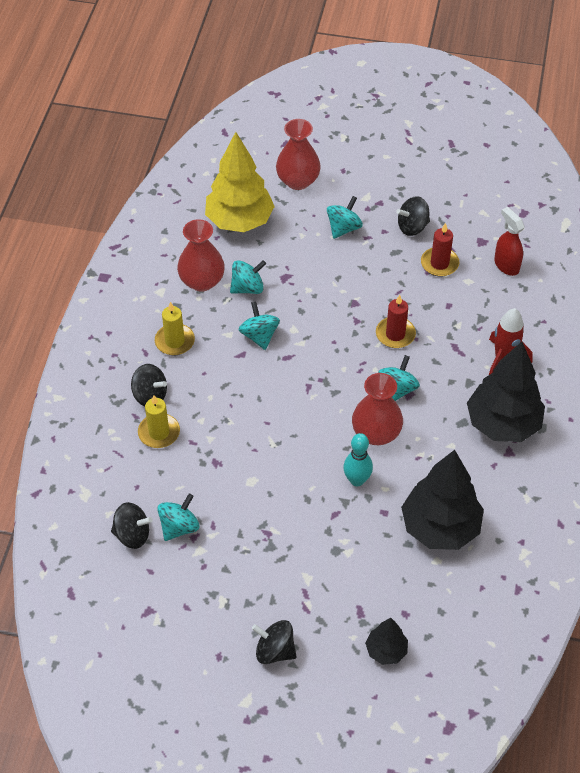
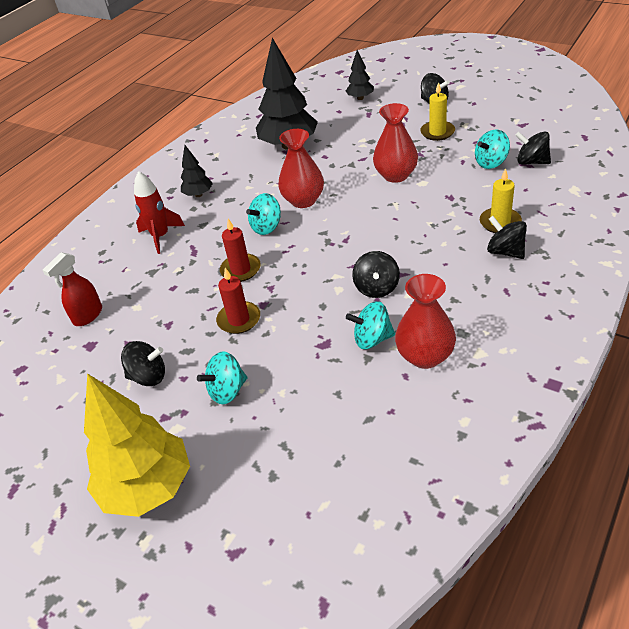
camera: 155 degrees left, 10 degrees down
yellow candle [155,302,195,355] -> yellow candle moved to [420,82,455,141]
yellow tree [205,132,275,232] -> yellow tree moved to [84,373,190,517]
turquoise spinning top [239,301,280,350] -> black spinning top [352,251,400,298]
red vase [276,119,321,190] -> red vase moved to [373,103,418,183]
turquoise bowling pin [343,433,373,486] -> none
red candle [421,223,459,277] -> red candle moved to [216,268,260,334]
black tree [467,342,545,442] -> black tree [181,145,213,197], size x0.49
red spray bottle [494,207,525,276] -> red spray bottle turned 45 degrees clockwise [42,252,102,326]

